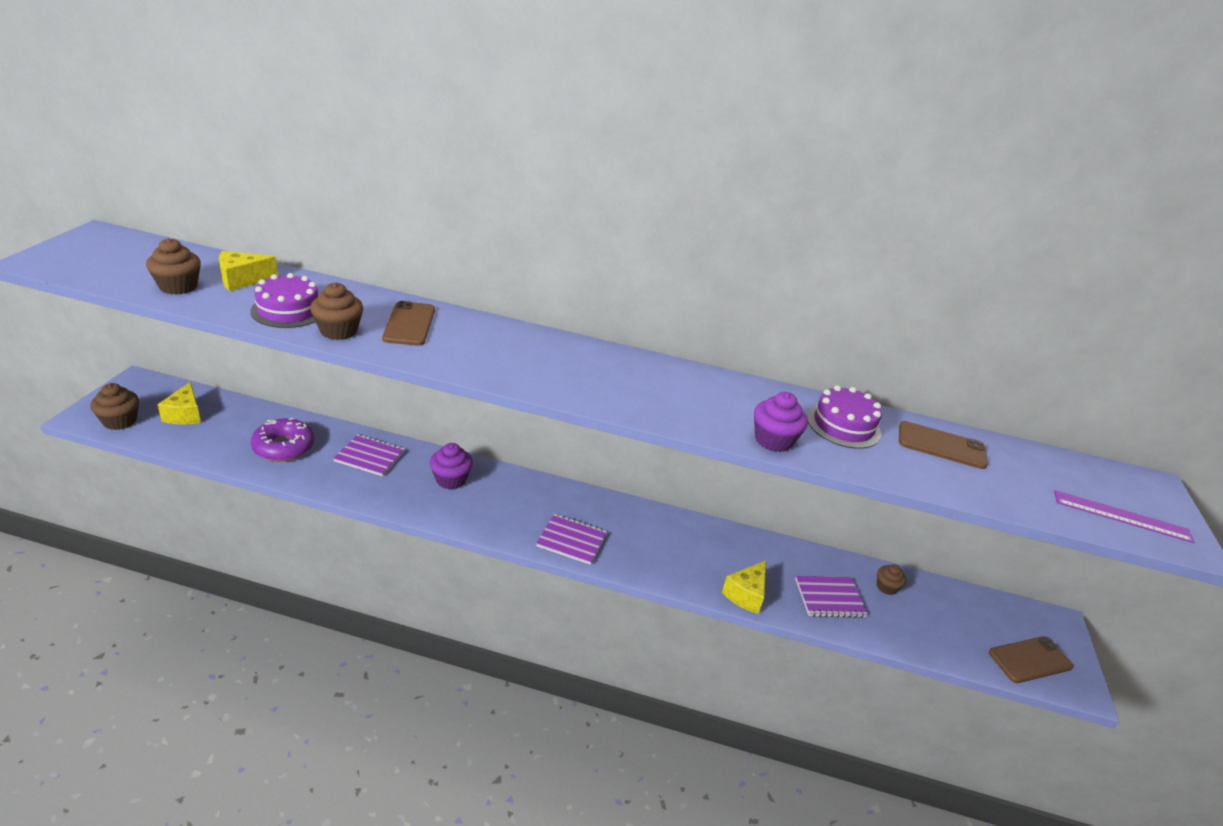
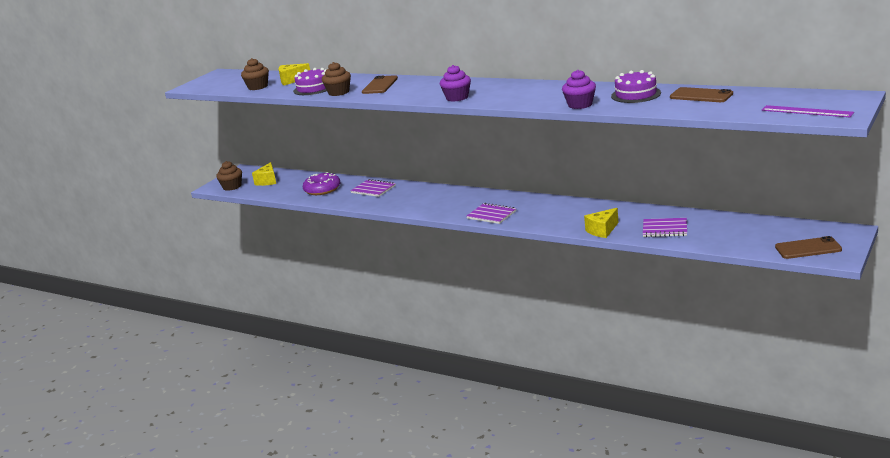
camera: 25 degrees right, 10 degrees down
purple cupcake [430,443,473,489] -> purple cupcake moved to [440,65,471,102]
brown cupcake [877,564,906,595] -> none

